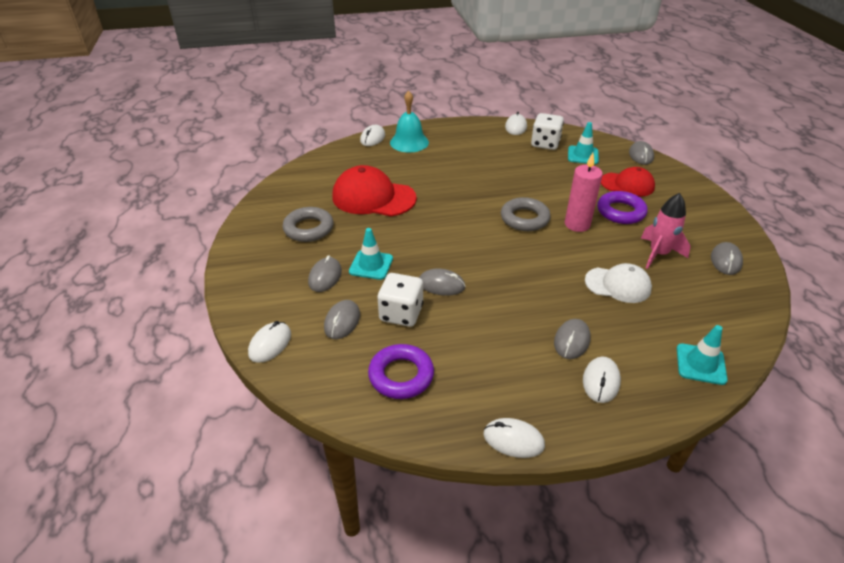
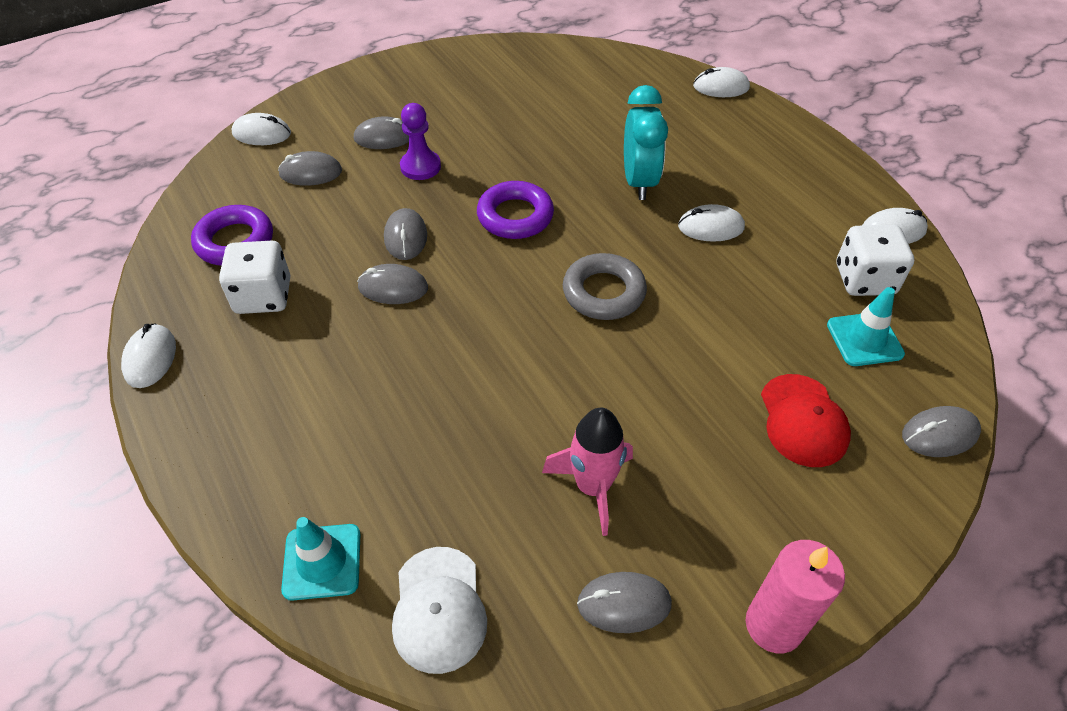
camera: 70 degrees right, 10 degrees up
grey ring [282,207,334,242] -> none
red cap [332,165,417,216] -> none
turquoise traffic cone [349,228,393,280] -> purple pawn [400,103,441,180]
white dice [378,273,423,327] -> white dice moved to [219,240,291,314]
turquoise bell [390,91,429,152] -> none
grey mouse [554,319,591,359] -> grey mouse moved to [357,264,428,304]
pink candle [565,153,603,232] -> pink candle moved to [746,540,845,653]
white mouse [583,356,621,403] -> white mouse moved to [678,204,745,242]
white cap [585,263,652,303] -> white cap moved to [392,547,487,674]
purple ring [597,191,648,224] -> purple ring moved to [477,181,554,239]
none -> turquoise clock [624,85,668,200]

